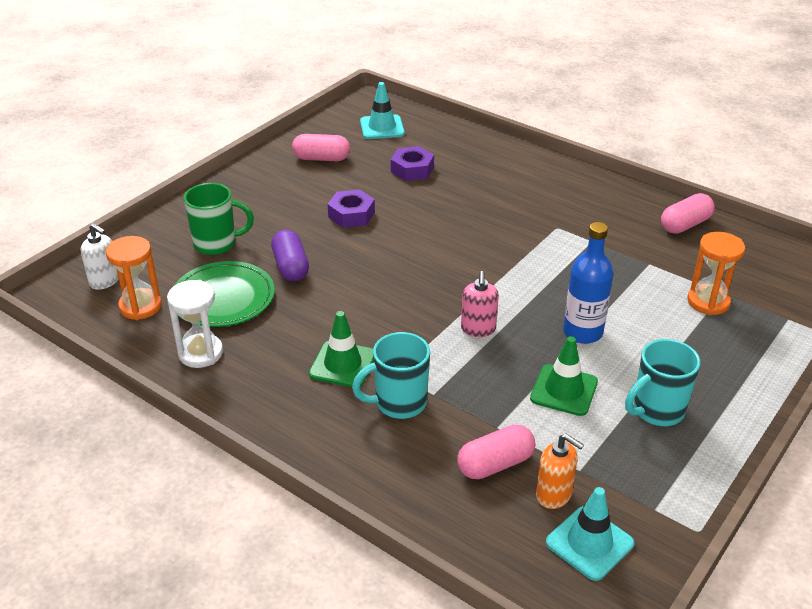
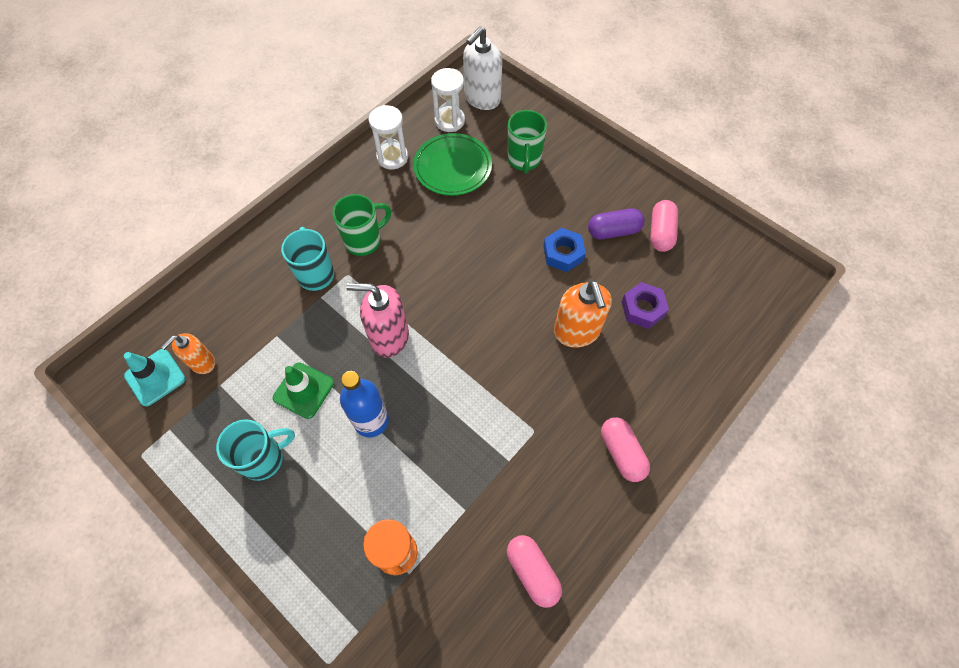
camera: 95 degrees right, 25 degrees up
white soap dispenser [81,223,119,290] -> white soap dispenser [463,26,502,110], size x1.62
orange hourglass [106,236,162,320] -> white hourglass [431,68,465,132]
purple capsule [271,230,309,281] -> purple capsule moved to [588,208,645,239]
green traffic cone [309,311,374,387] -> green mug [332,194,391,256]
purple nut [328,189,375,228] -> blue nut [543,228,586,272]
turquoise traffic cone [360,82,405,139] -> none
pink capsule [457,425,535,479] -> pink capsule moved to [601,417,650,482]
pink soap dispenser [461,271,499,337] -> pink soap dispenser [346,283,409,358], size x1.62
turquoise mug [625,339,700,426] -> turquoise mug turned 90 degrees clockwise [216,419,295,481]
none -> orange soap dispenser [554,280,612,348]

